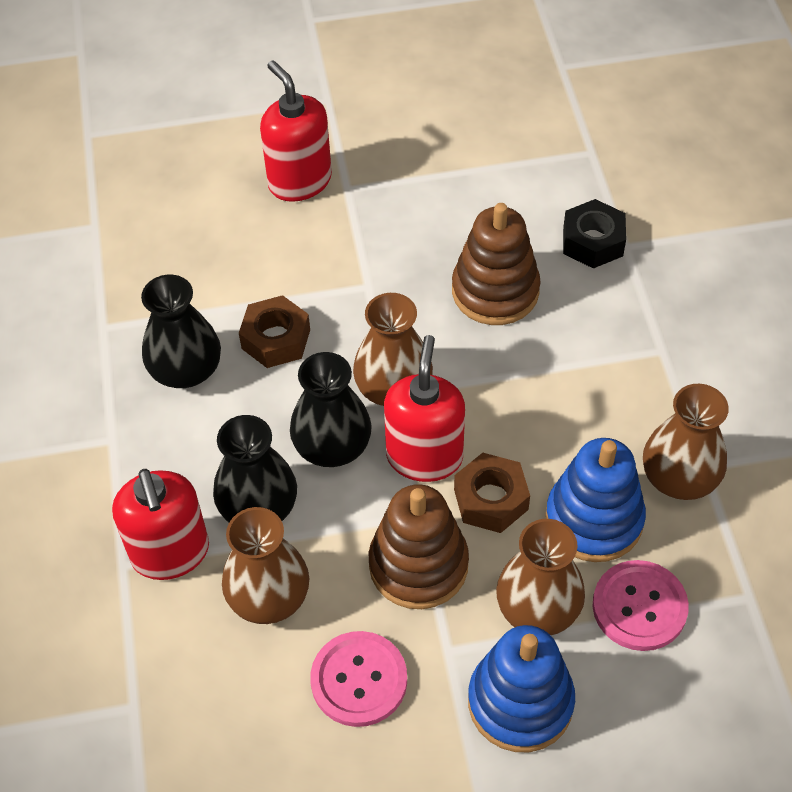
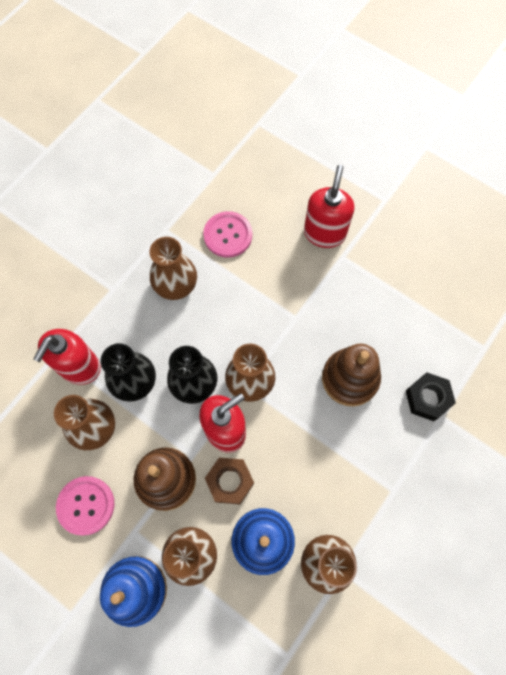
camera: 45 degrees right, 15 degrees up
black vase [141,275,221,388] -> brown vase [149,237,197,300]
brown nut [239,295,310,368] -> none
pink button [593,560,689,651] -> pink button moved to [203,211,252,258]

